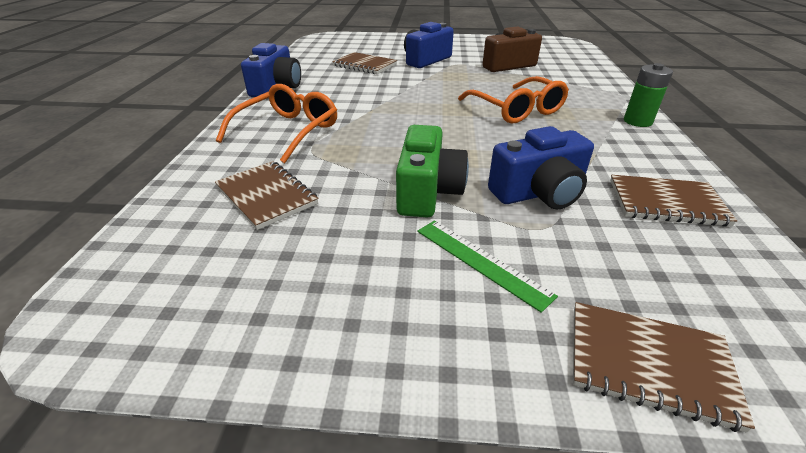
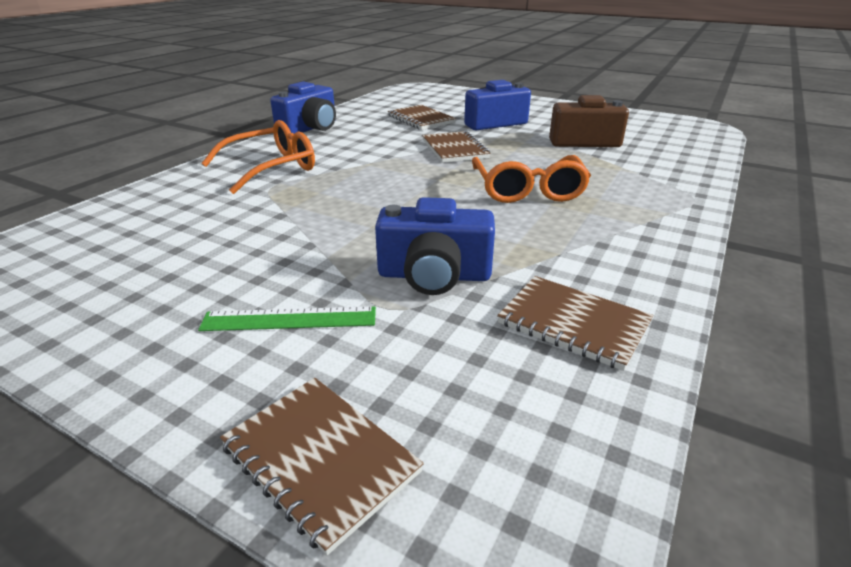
camera: 25 degrees right, 5 degrees down
brown notebook [215,161,319,230] -> brown notebook moved to [422,131,490,163]
green camera [396,125,469,218] -> none
green ruler [417,220,558,313] -> green ruler turned 75 degrees counterclockwise [198,306,376,331]
green battery [624,63,673,127] -> none

